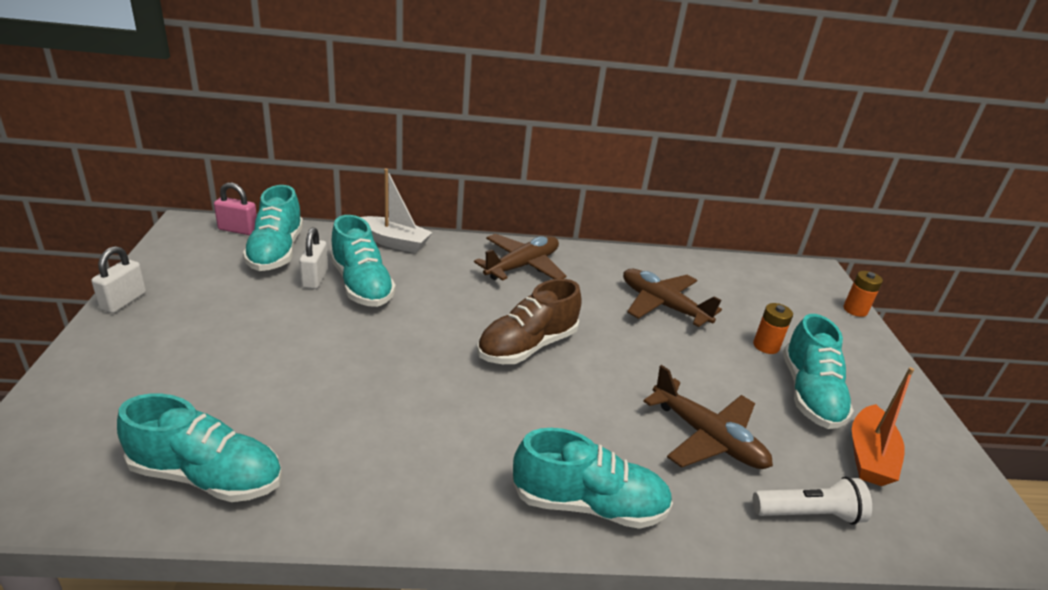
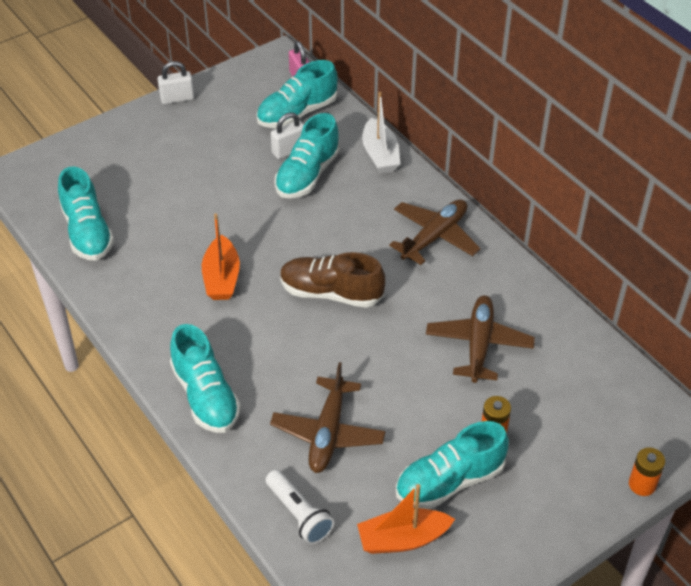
camera: 60 degrees right, 15 degrees up
brown plane [474,234,567,281] -> brown plane turned 60 degrees counterclockwise [389,199,481,265]
none -> orange boat [202,213,240,300]

